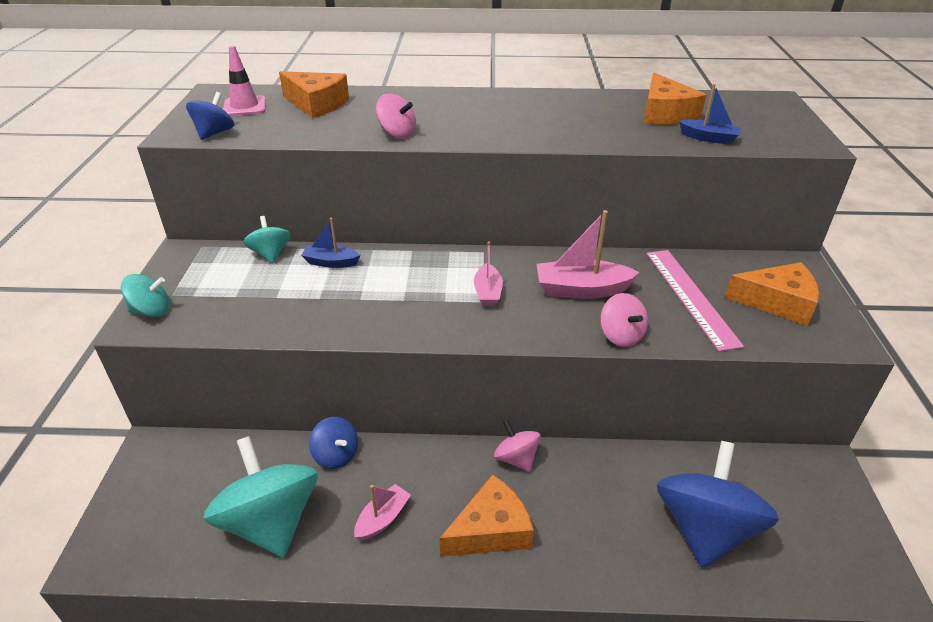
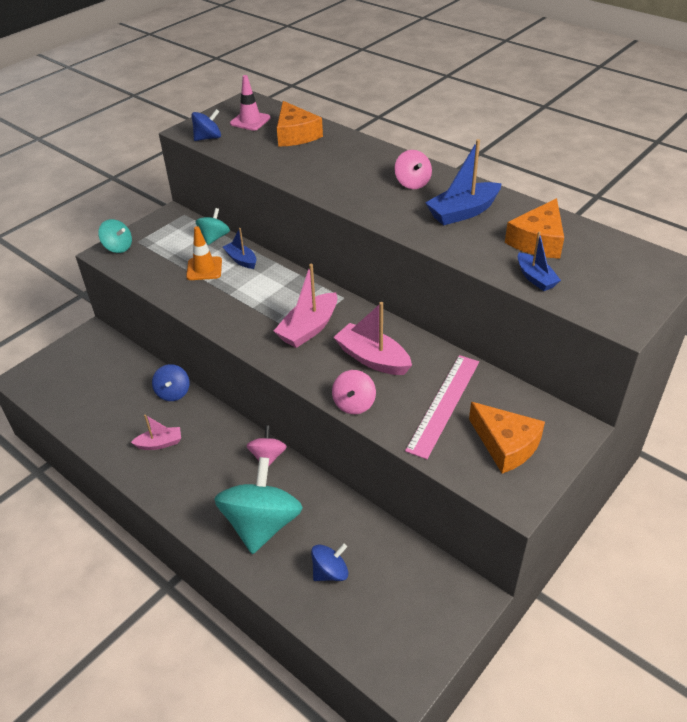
camera: 40 degrees right, 5 degrees up
turquoise spinning top [203,436,318,558] -> turquoise spinning top moved to [214,457,303,554]
pink spinning top [376,94,416,138] -> pink spinning top moved to [395,150,432,189]
orange cheese [439,474,534,557] -> none
pink boat [474,241,503,306] -> pink boat [274,264,337,348], size x1.64
blue spinning top [657,441,779,568] -> blue spinning top [311,543,348,581], size x0.50
none -> orange traffic cone [186,226,222,280]
none -> blue boat [425,139,502,225]

